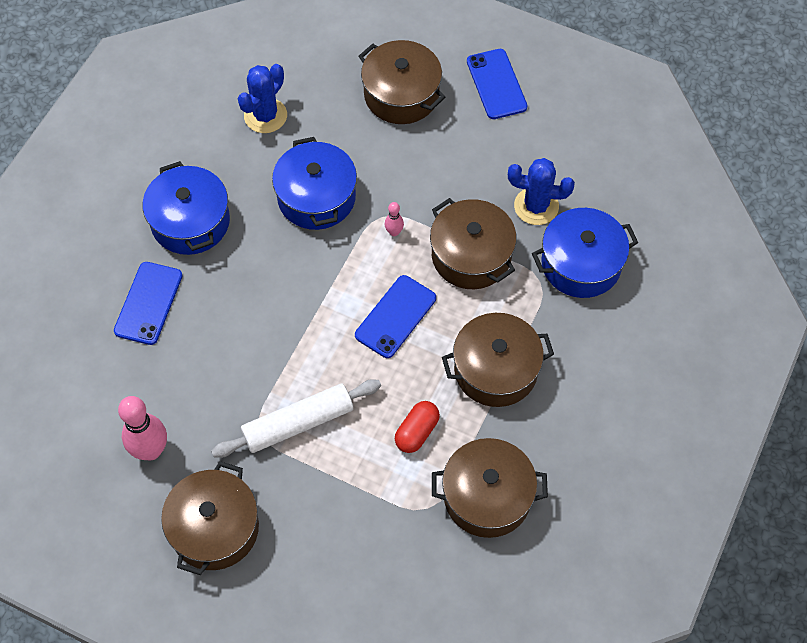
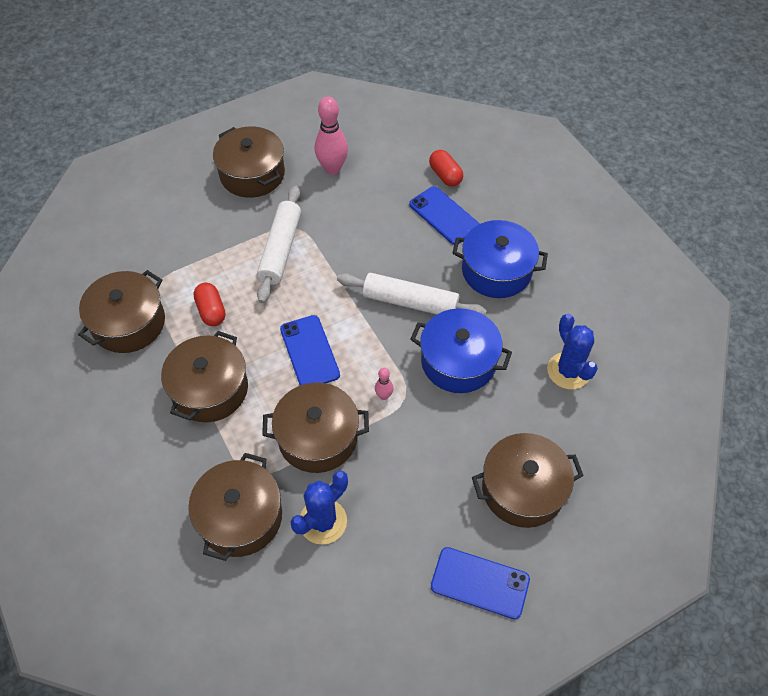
camera: 125 degrees right, 5 degrees down
blue pot [532,208,638,298] -> brown pot [188,453,282,561]
none -> white rolling pin [337,273,487,316]
none -> red capsule [429,150,463,187]

